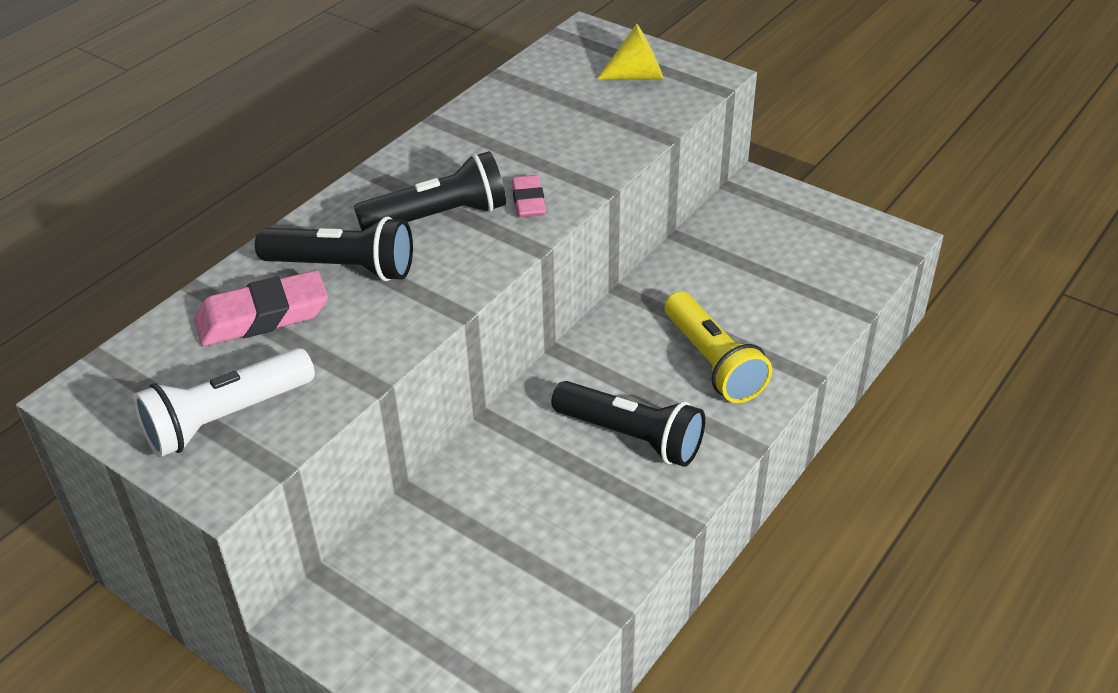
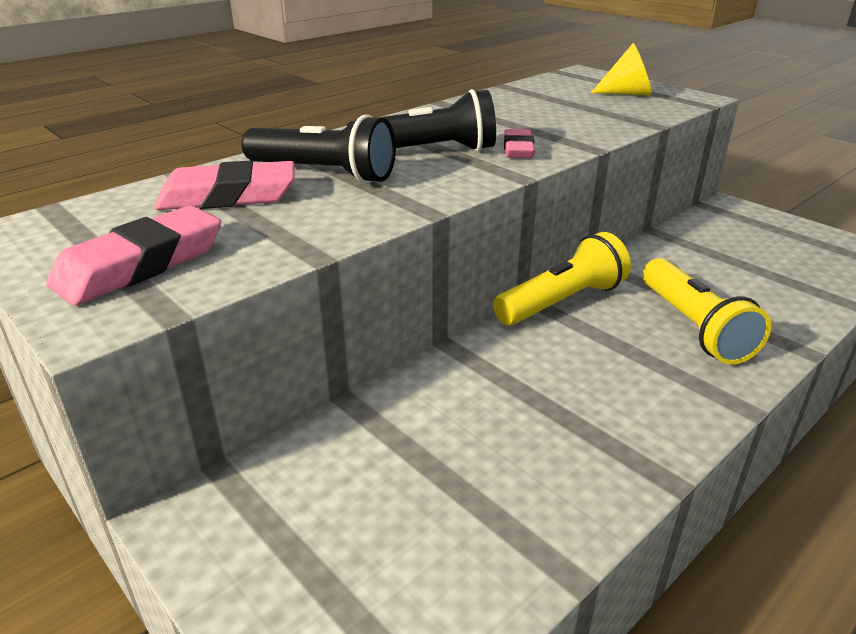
camera: 10 degrees right, 10 degrees down
white flashlight [133,348,315,457] -> pink eraser [46,205,221,306]
black flashlight [551,381,705,467] -> none
none -> yellow flashlight [493,232,631,325]

